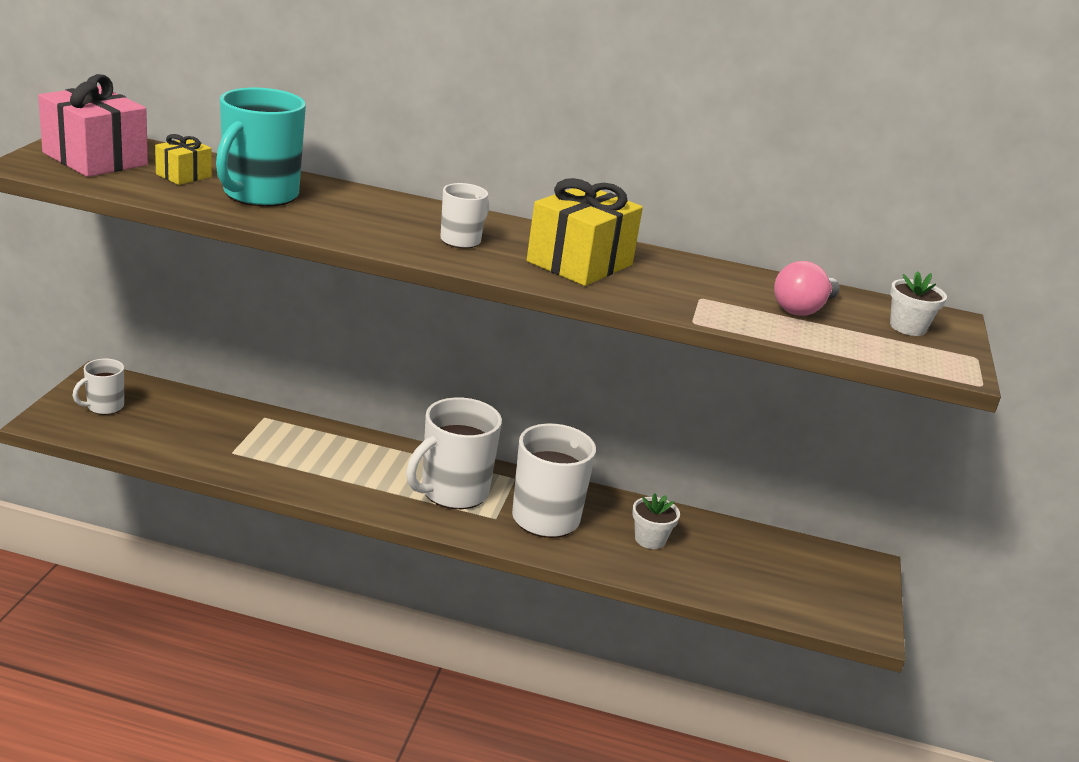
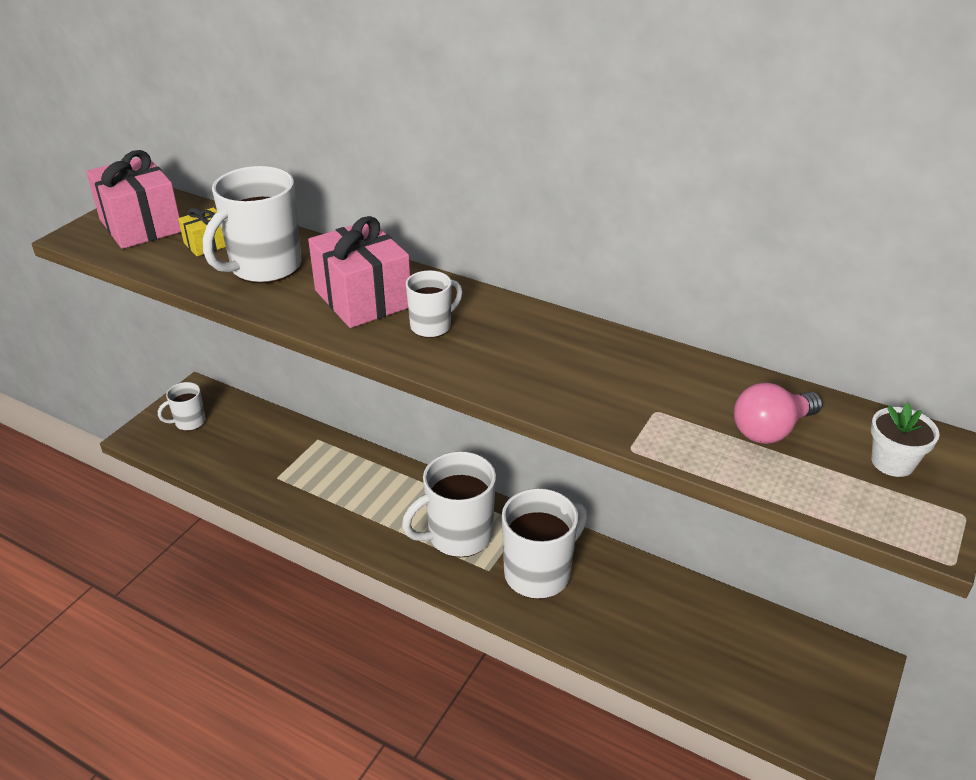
camera: 20 degrees right, 10 degrees up
turquoise mug [216,88,306,207] -> white mug [203,166,301,283]
yellow gift [527,178,643,286] -> none
white flower pot [632,493,680,549] -> none
none -> pink gift [308,216,410,328]

